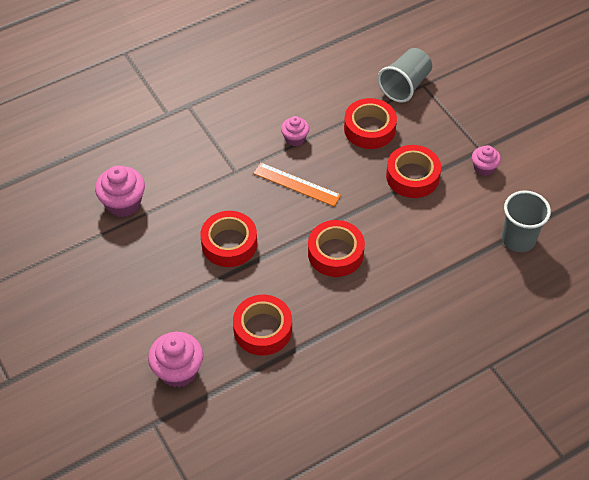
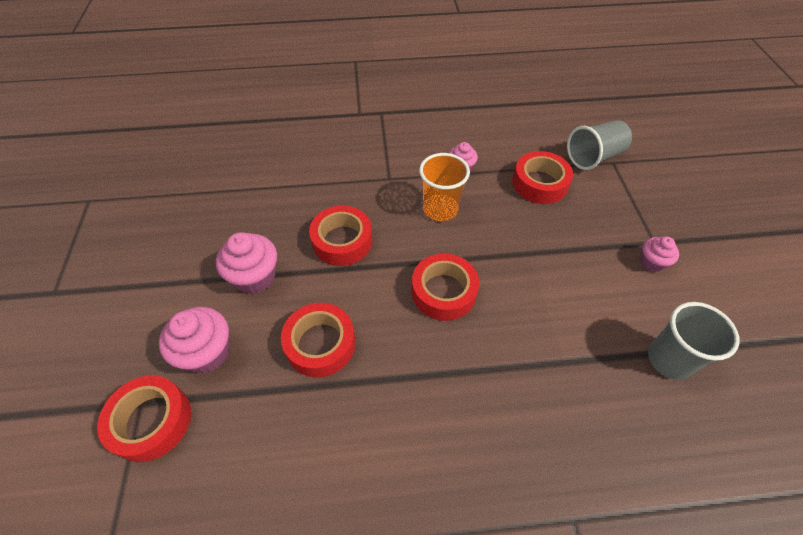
camera: 25 degrees right, 0 degrees up
pink cupcake [95,165,145,217] -> pink cupcake moved to [216,232,277,294]
orange ruler [253,162,341,206] -> orange cup [419,153,470,221]
red tape [386,145,441,198] -> red tape moved to [97,375,191,462]

